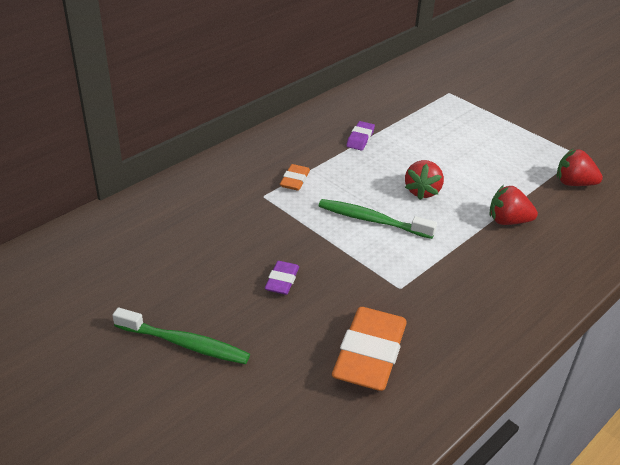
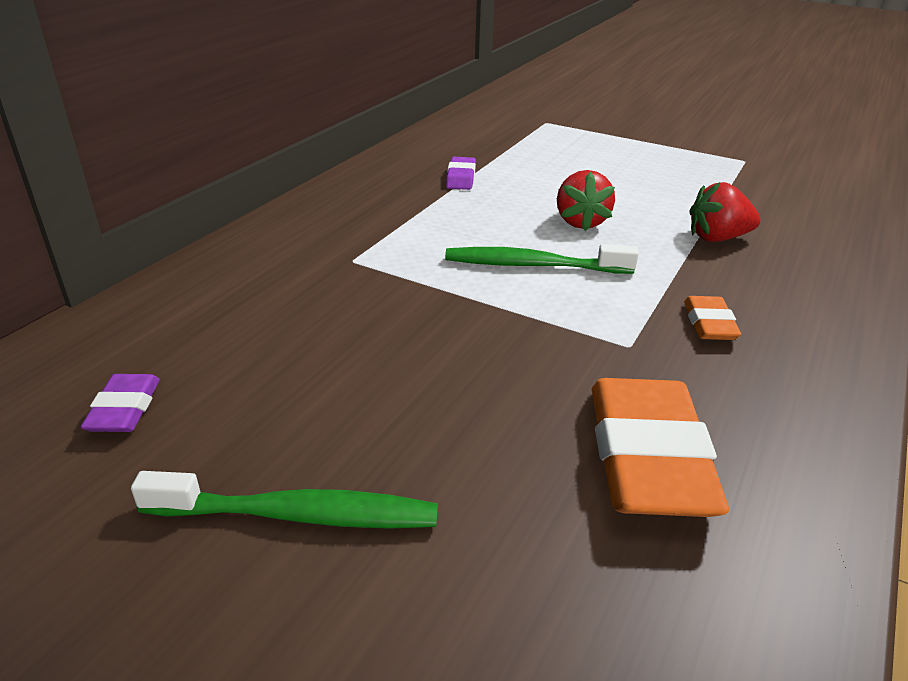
camera: 15 degrees left, 5 degrees down
purple eraser [265,261,299,295] -> purple eraser moved to [81,374,160,432]
orange eraser [280,164,310,191] -> orange eraser moved to [684,296,741,340]
red strawberry [557,149,603,186] -> none

